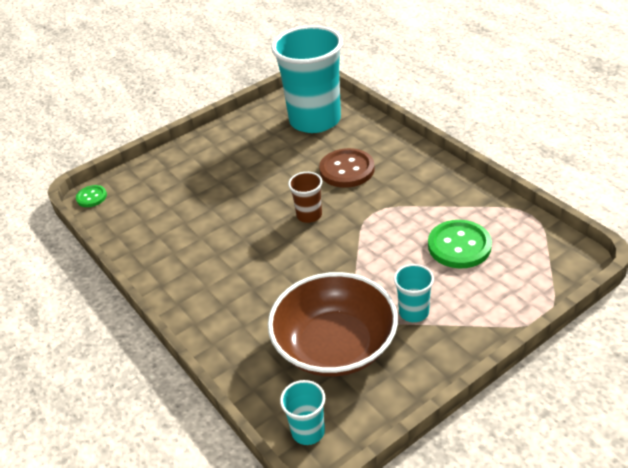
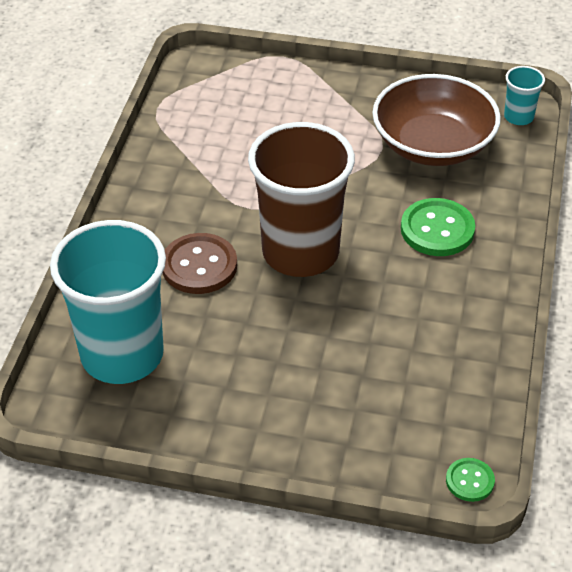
camera: 135 degrees left, 5 degrees up
brown cup [288,172,322,223] -> brown cup [248,122,355,277], size x2.33
turquoise cup [394,264,434,322] -> none
green button [428,220,492,268] -> green button moved to [401,198,475,256]

